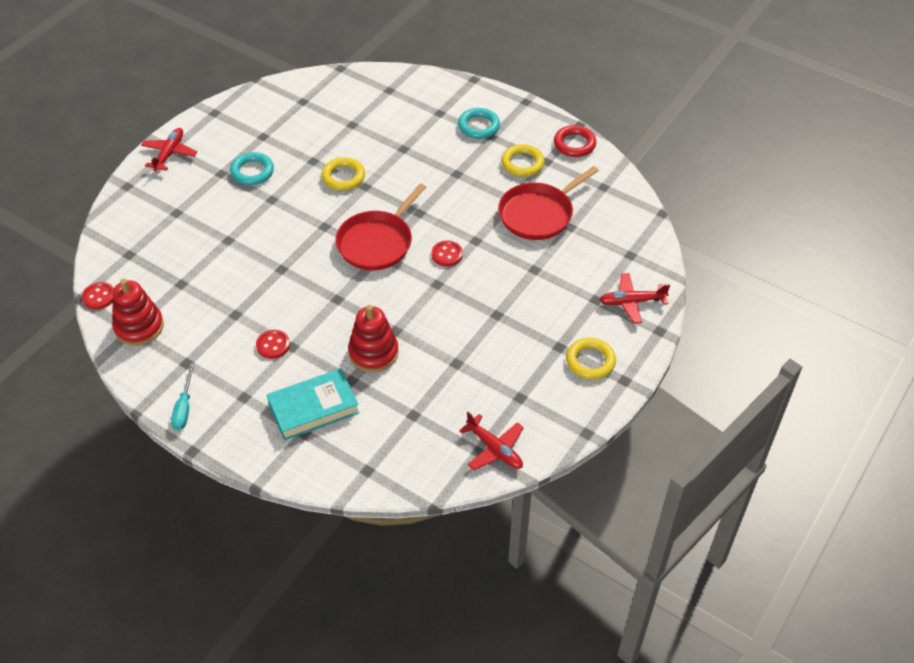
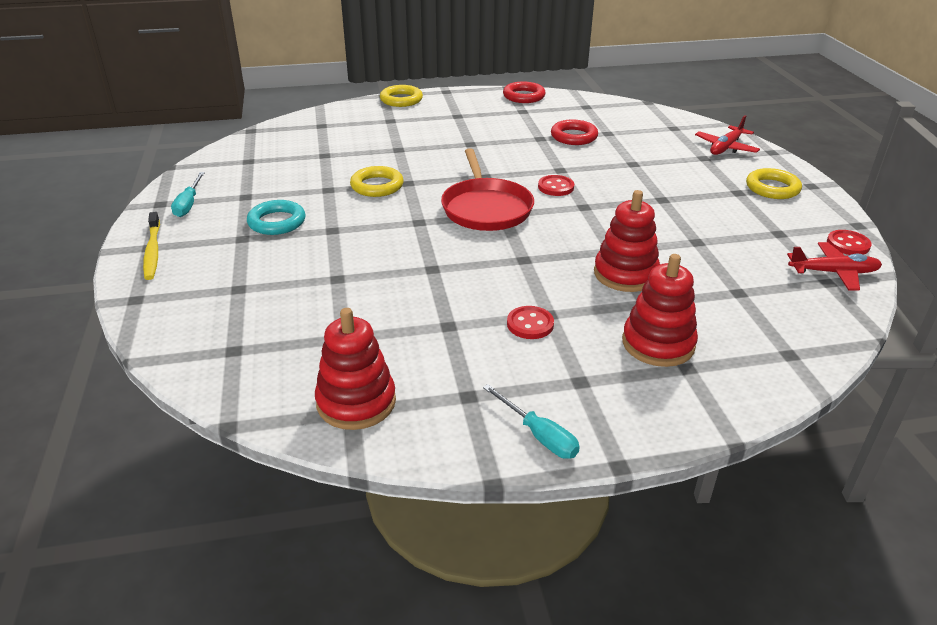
camera: 45 degrees left, 15 degrees down
red button [82,282,114,309] -> red button moved to [827,230,872,255]
red plane [141,128,197,171] -> yellow toothbrush [143,212,160,280]
turquoise book [267,368,359,441] -> red stacking toy [622,254,698,367]
turquoise ring [458,108,500,139] -> none
red pan [498,166,599,240] -> red ring [551,119,598,145]
yellow ring [501,144,545,177] -> yellow ring moved to [380,85,423,107]
none -> turquoise screwdriver [171,172,205,217]

